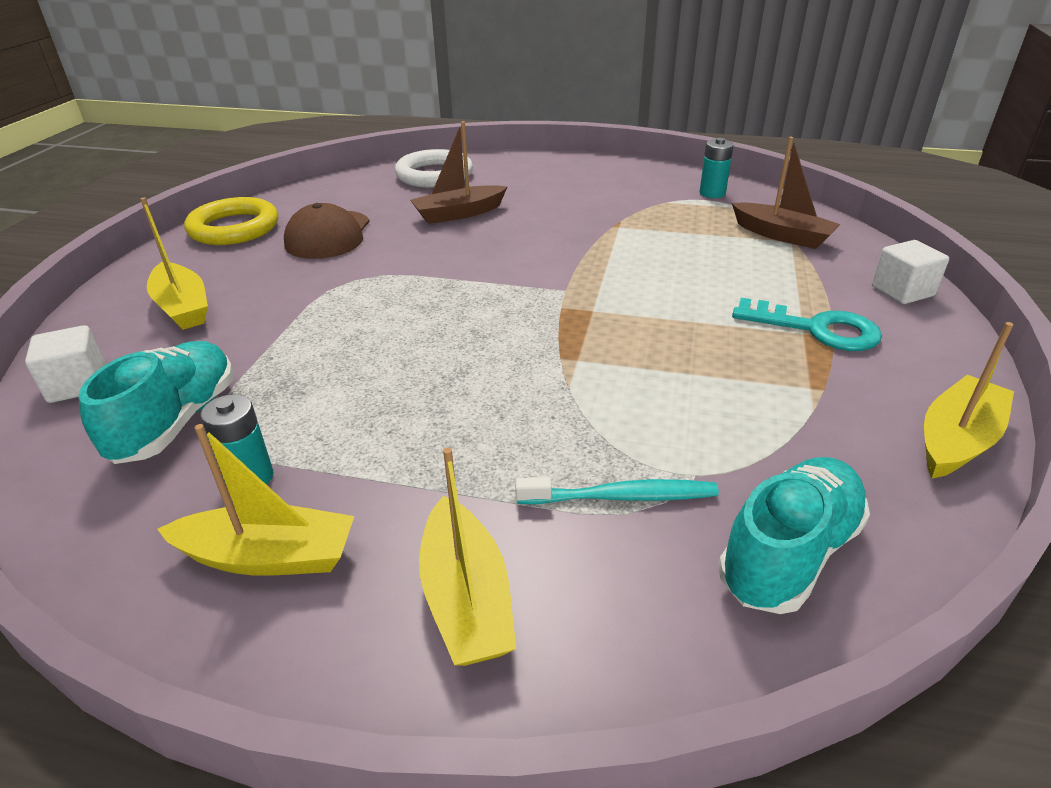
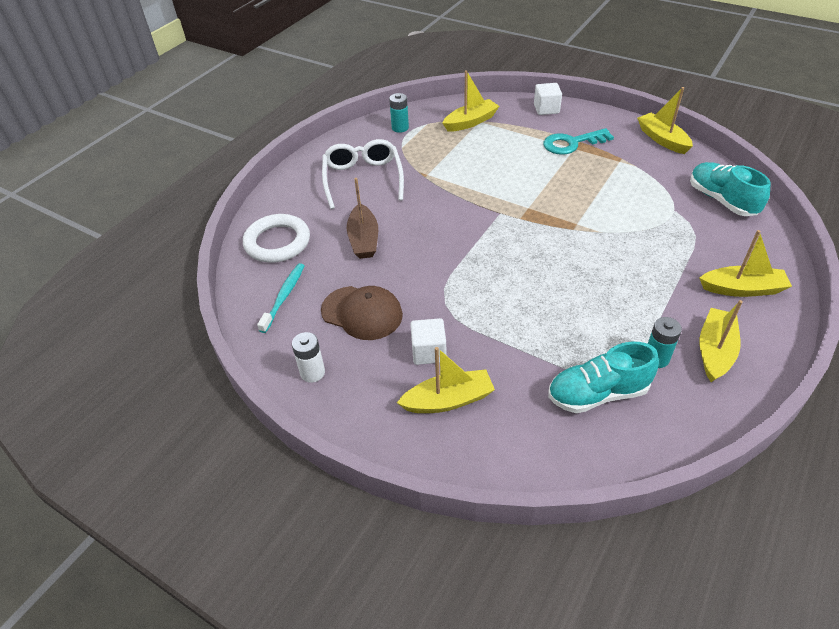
camera: 70 degrees left, 10 degrees up
white cube [25,325,106,403] -> white cube moved to [410,318,447,365]
turquoise shoe [79,341,234,464] -> turquoise shoe turned 45 degrees counterclockwise [548,342,659,413]
yellow ring [184,197,278,245] -> white battery [292,332,325,383]
turquoise toothbrush [515,477,719,504] -> turquoise toothbrush moved to [257,263,305,333]
brown boat [732,137,841,249] -> yellow boat [443,70,499,132]
turquoise key [732,298,882,351] -> turquoise key turned 150 degrees counterclockwise [544,128,614,155]
none -> white glasses [322,139,404,209]

